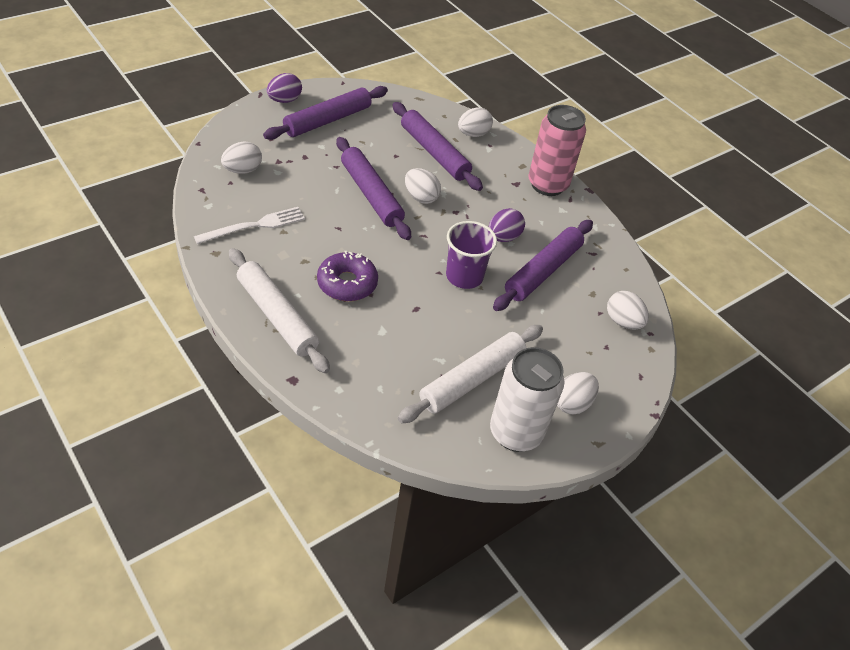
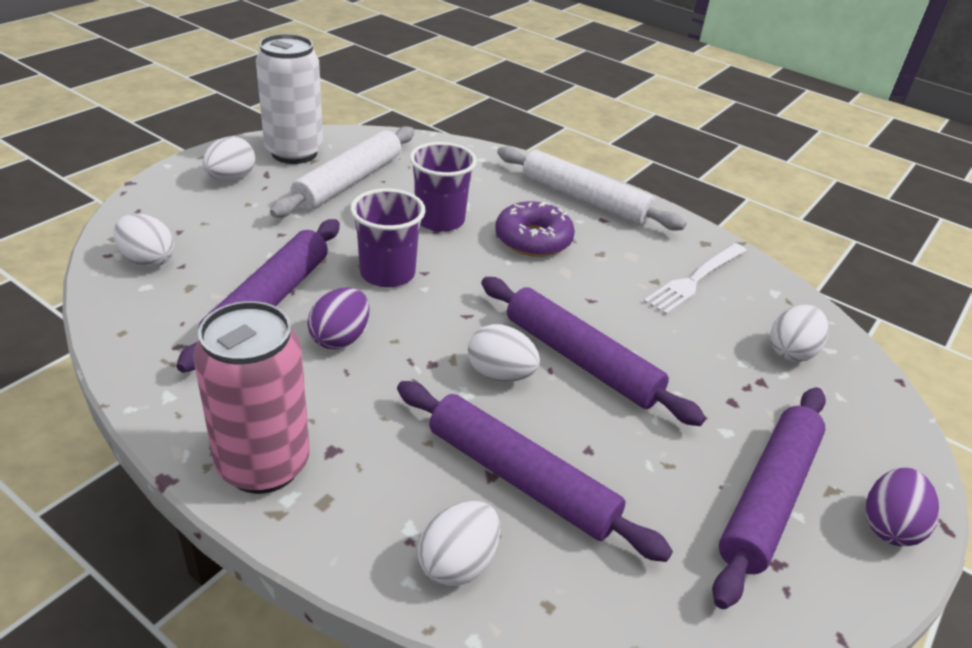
camera: 165 degrees right, 10 degrees down
none -> purple cup [410,142,477,232]

